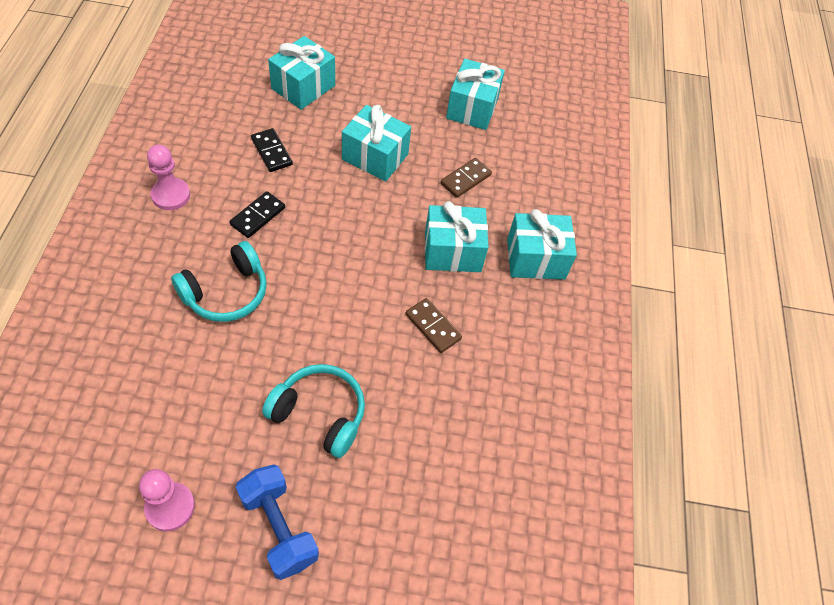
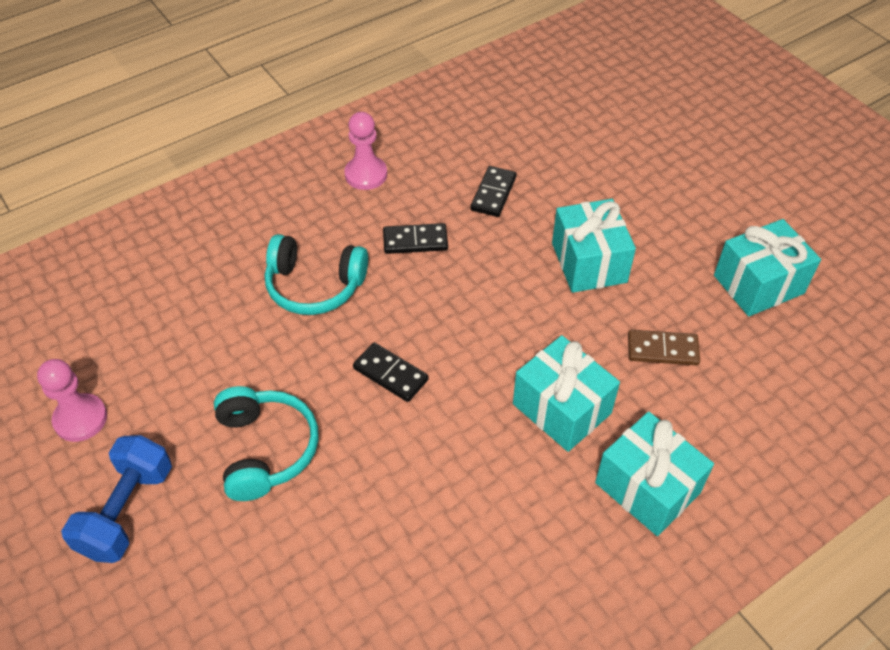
camera: 55 degrees right, 5 degrees down
turquoise gift [268,36,335,110] -> none
brown domino [406,298,462,353] -> none
none -> black domino [353,342,429,402]

